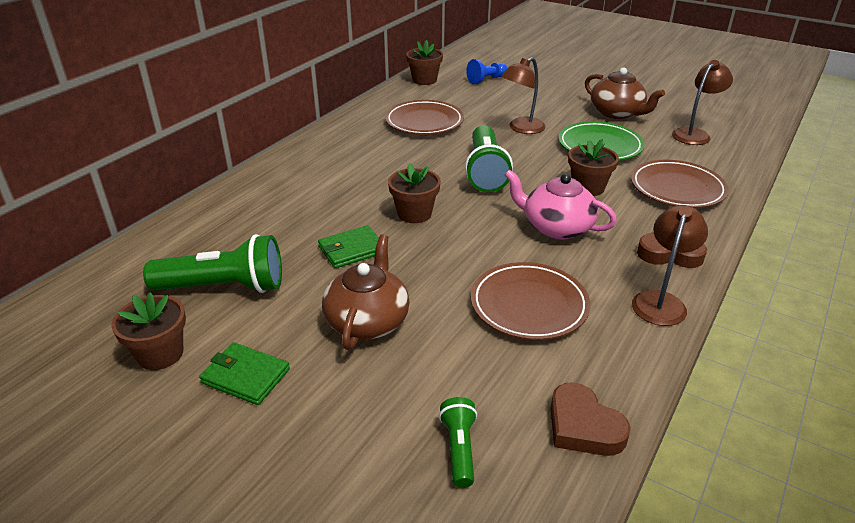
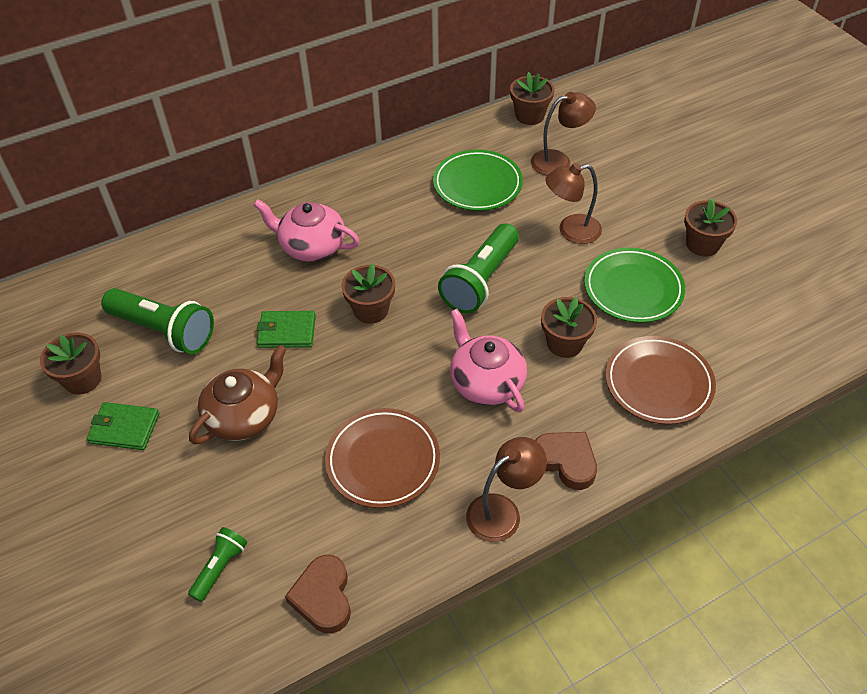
camera: 30 degrees right, 15 degrees up
green wallet [199,342,290,405] -> green wallet turned 45 degrees counterclockwise [87,402,159,450]
brown plate [385,100,464,135] -> green plate [433,150,523,211]
blue pawn [466,59,507,84] -> none
brown teapot [585,67,665,119] -> brown flower pot [684,198,737,256]
brown lamp [672,60,733,145] -> brown lamp moved to [531,92,596,175]
none -> pink teapot [254,199,359,261]

